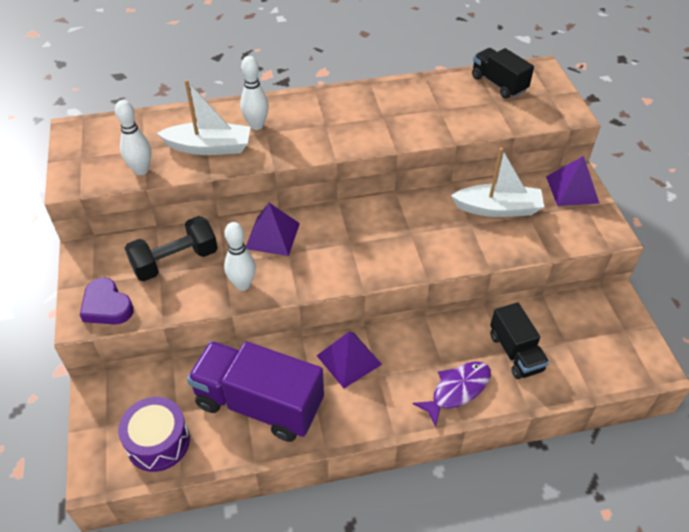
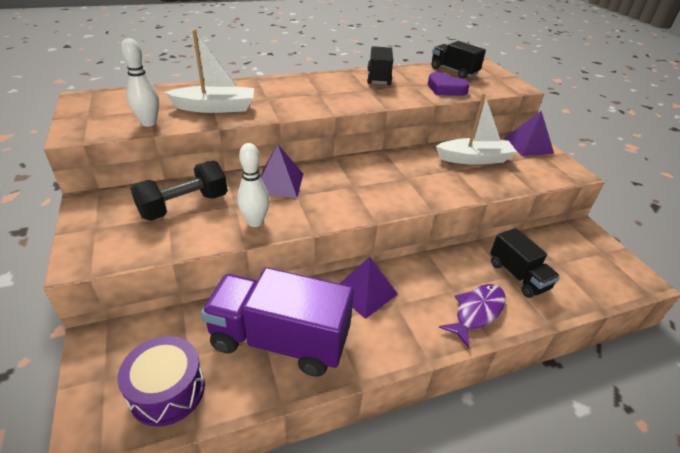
camera: 10 degrees left, 10 degrees down
purple heart [80,277,134,325] -> purple heart moved to [428,72,470,96]
white bowling pin [240,56,269,130] -> none
none -> black truck [367,46,393,85]

